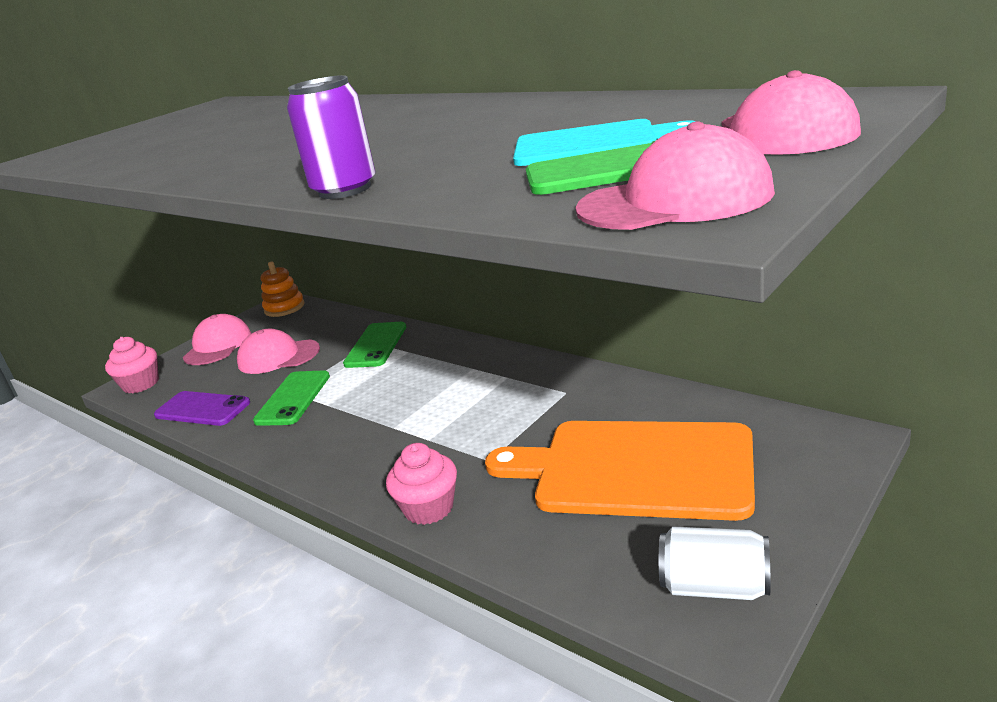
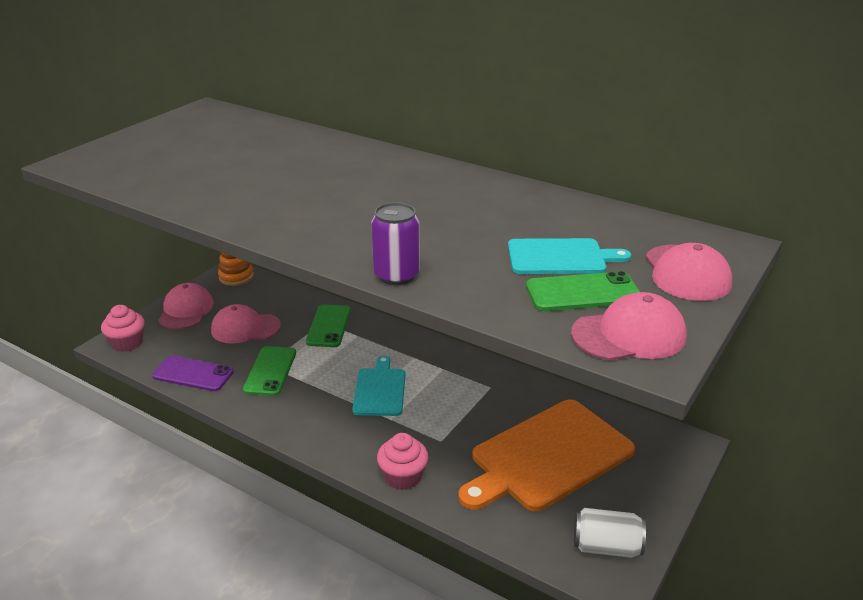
camera: 10 degrees left, 5 degrees up
orange cutting board [485,421,755,521] -> orange cutting board turned 45 degrees counterclockwise [458,400,635,512]
none -> turquoise cutting board [352,356,406,416]

